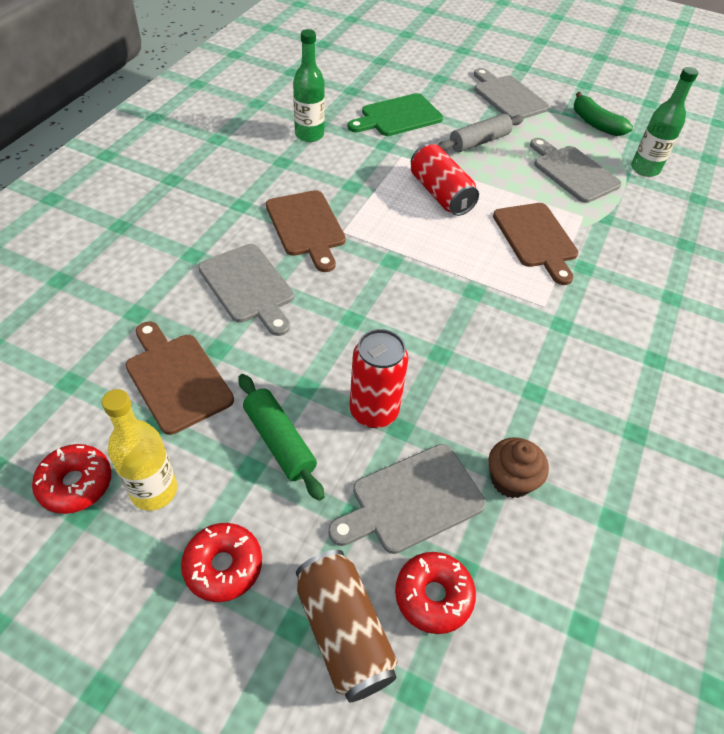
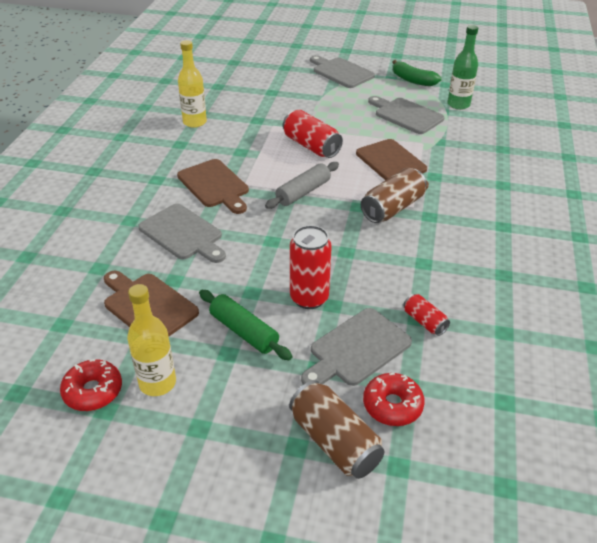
camera: 10 degrees left, 10 degrees down
red donut [181,523,262,602] -> none
green bottle [293,29,325,142] -> yellow bottle [178,40,207,128]
green cutting board [348,93,443,136] -> none
grey rolling pin [438,114,524,152] -> grey rolling pin moved to [265,162,339,209]
brown cupcake [489,437,549,498] -> red can [403,294,450,336]
none -> brown can [361,168,426,223]

